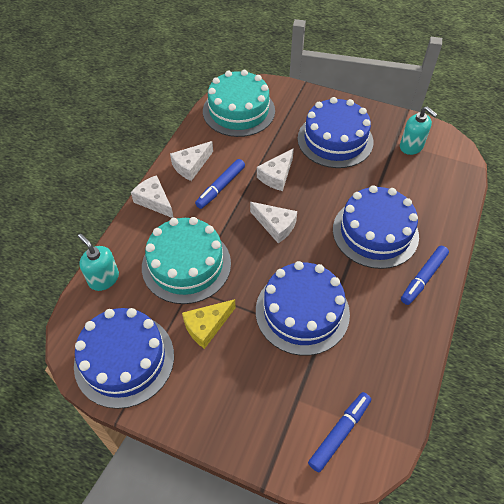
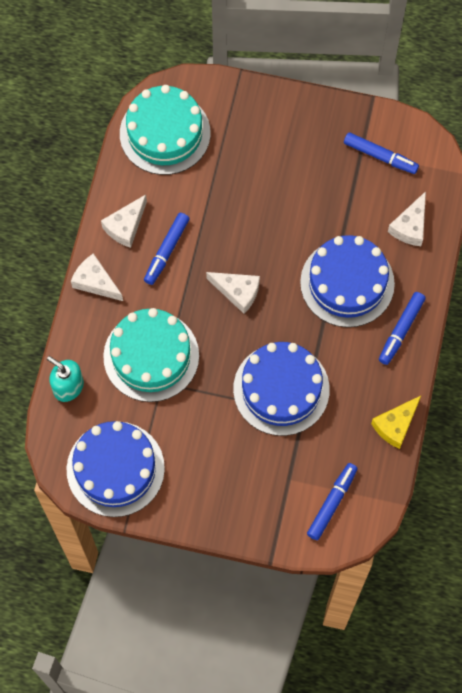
camera: 10 degrees left, 15 degrees up
yellow cheese [182,299,236,349] -> yellow cheese moved to [371,396,421,449]
white cheese [257,148,294,191] -> white cheese moved to [388,191,426,246]
blue cake [298,97,374,168] -> none
turquoise soap dispenser [400,106,438,155] -> blue marker [344,132,419,174]

